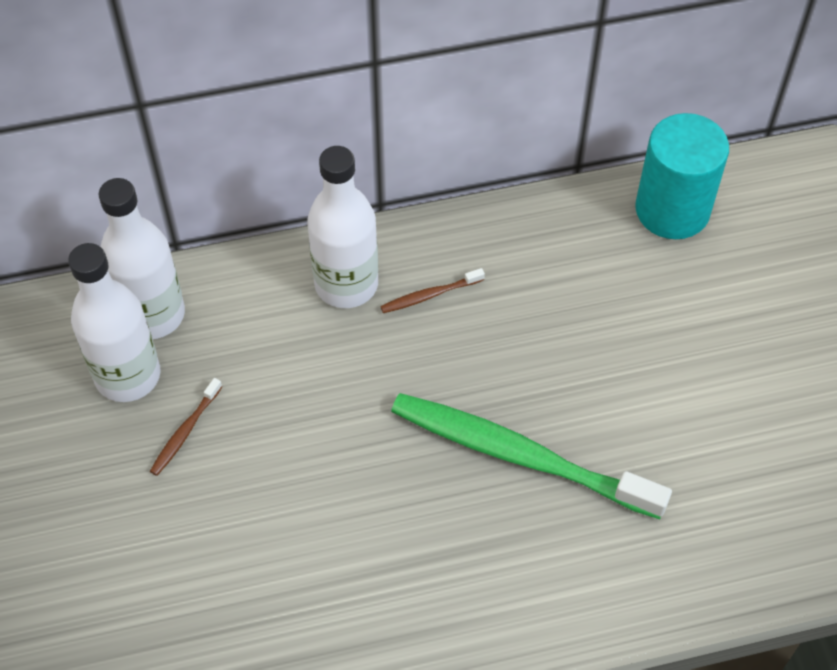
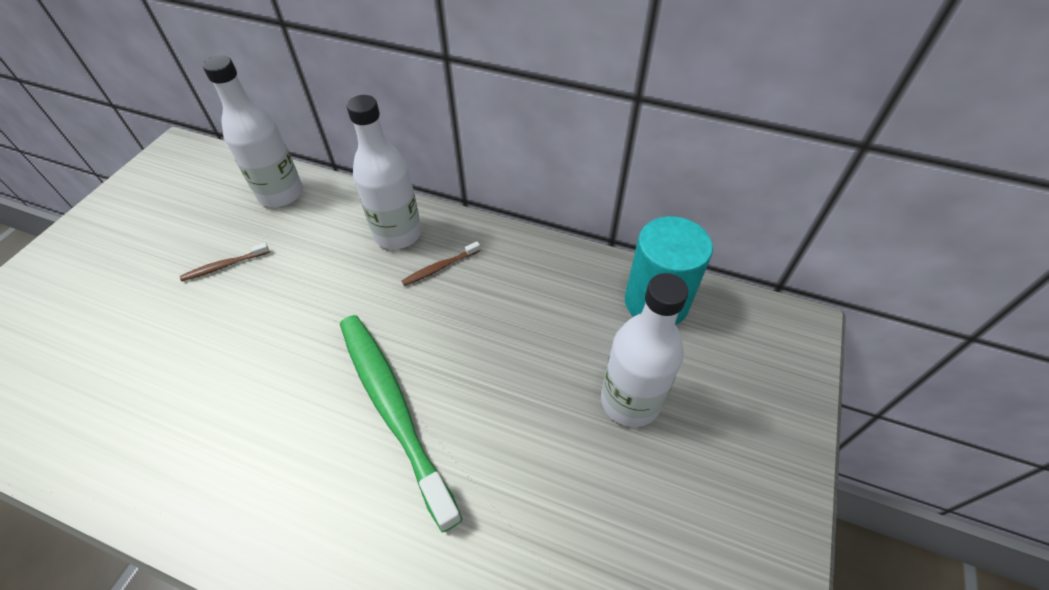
camera: 35 degrees right, 5 degrees down
white bottle [68,243,160,402] -> white bottle moved to [601,273,689,427]
brown toothbrush [380,268,485,313] -> brown toothbrush turned 45 degrees counterclockwise [402,241,481,286]

